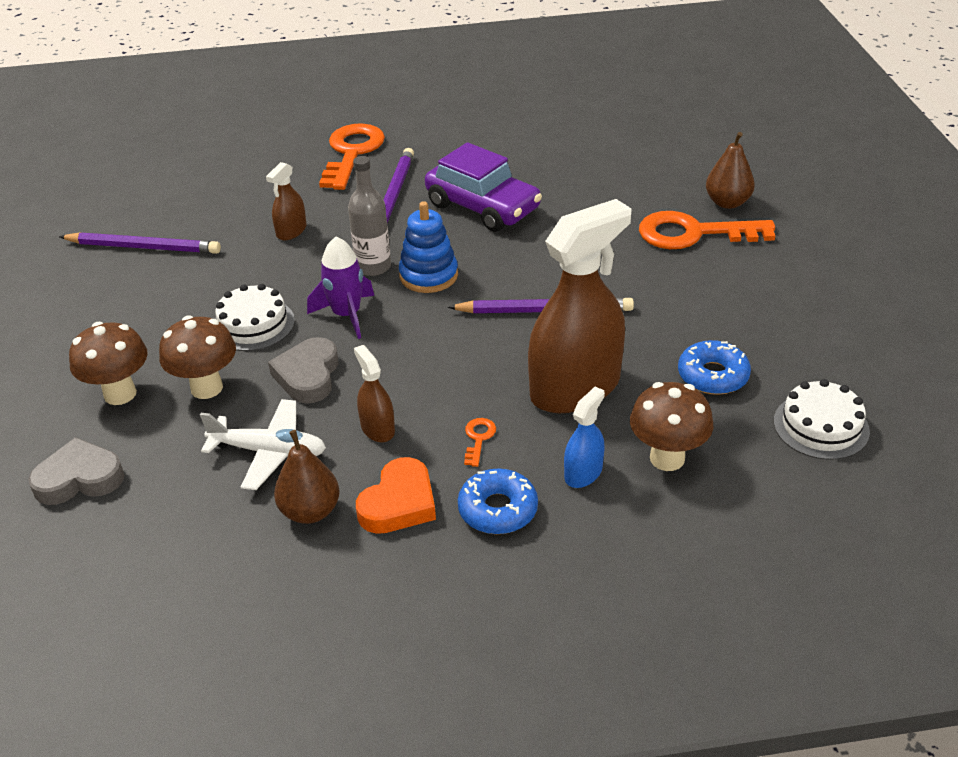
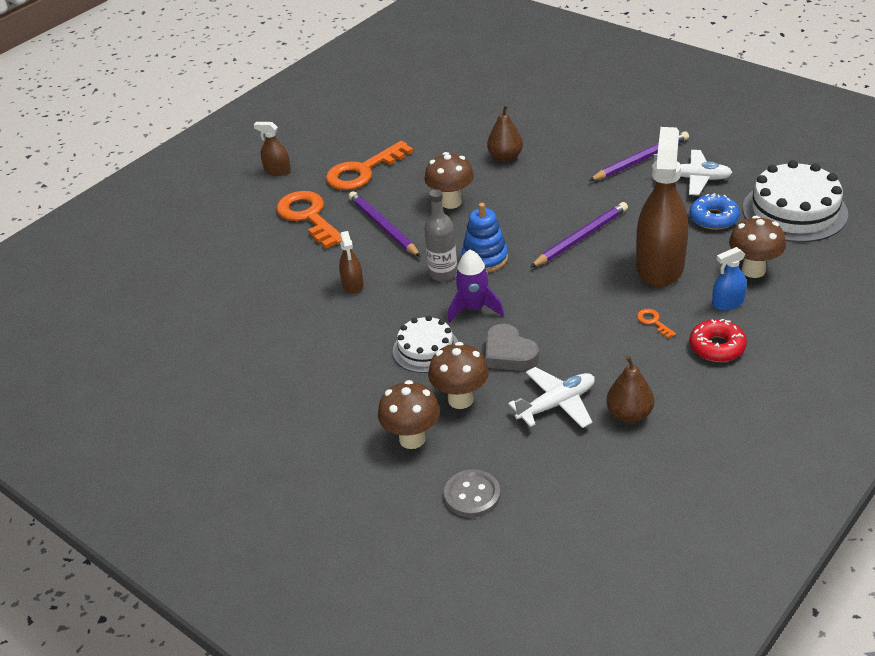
camera: 40 degrees left, 0 degrees up
grey heart [28,437,125,505] -> grey button [444,469,501,518]
purple pencil [59,232,221,254] -> purple pencil moved to [589,131,689,181]
brown spray bottle [354,345,395,442] -> brown spray bottle moved to [254,122,291,176]
orange heart [356,457,436,534] -> none
purple car [425,142,542,232] -> brown mushroom [425,152,474,209]
blue donut [458,468,538,534] -> red donut [689,319,747,362]
blue spray bottle [564,387,605,488] -> blue spray bottle turned 105 degrees counterclockwise [712,247,747,310]
orange key [639,211,775,249] -> orange key moved to [326,141,413,190]
brown pear [706,132,755,209] -> brown pear moved to [487,104,523,162]
white cake [774,379,870,460] -> white cake [743,160,848,242], size x1.68
none -> white plane [654,150,733,195]

